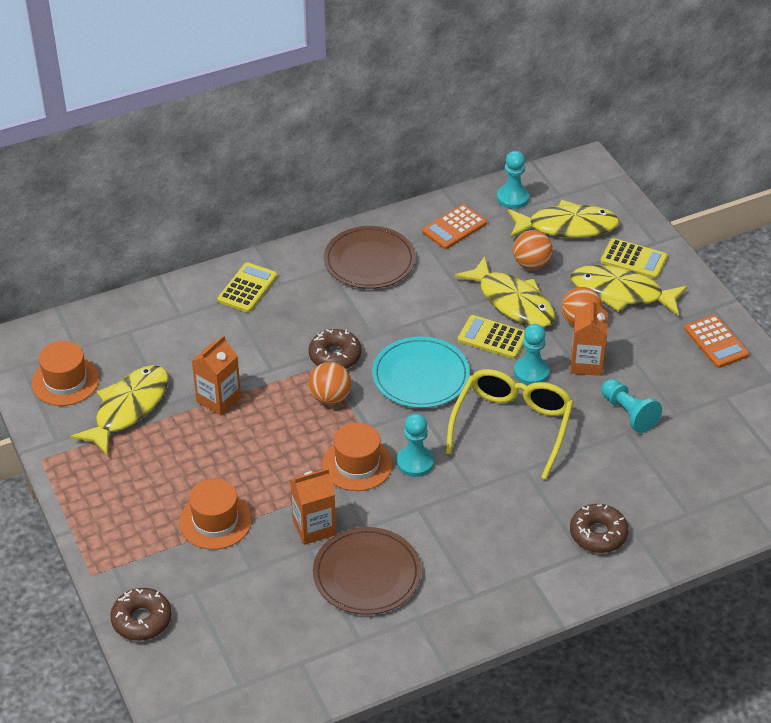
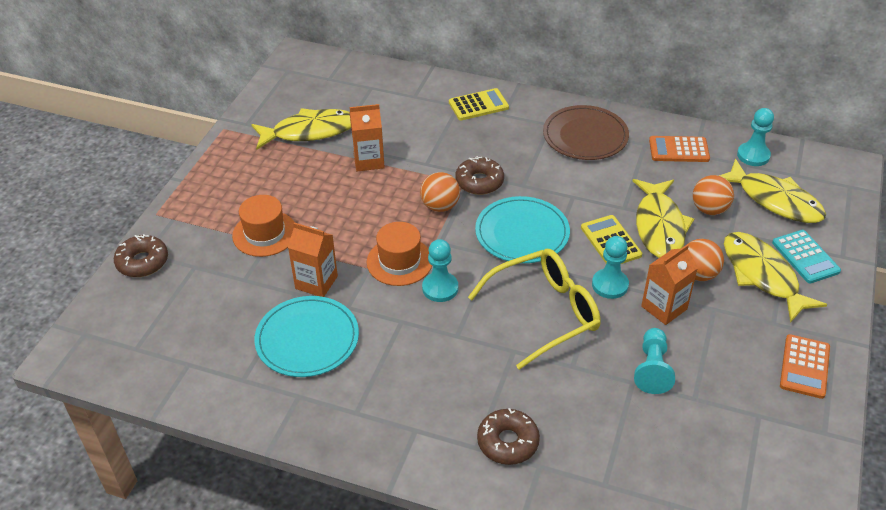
camera: 45 degrees right, 0 degrees up
orange hat [31,341,100,406] -> none
brown plate [313,527,421,615] -> turquoise plate [254,296,359,377]
yellow calculator [600,238,668,279] -> turquoise calculator [772,230,841,284]

